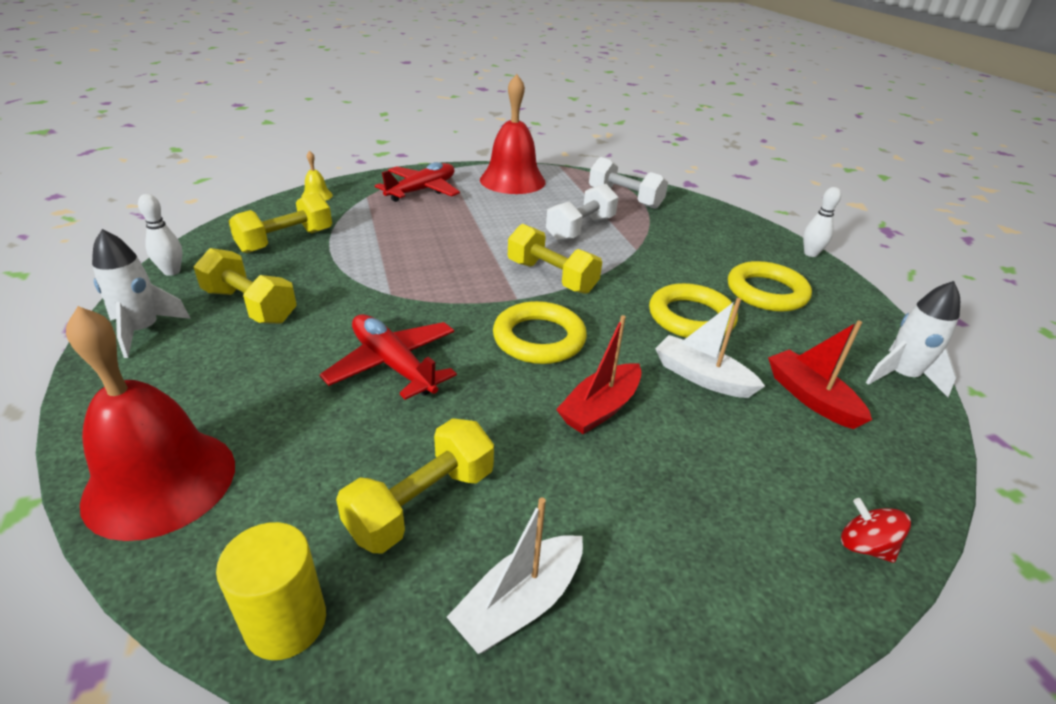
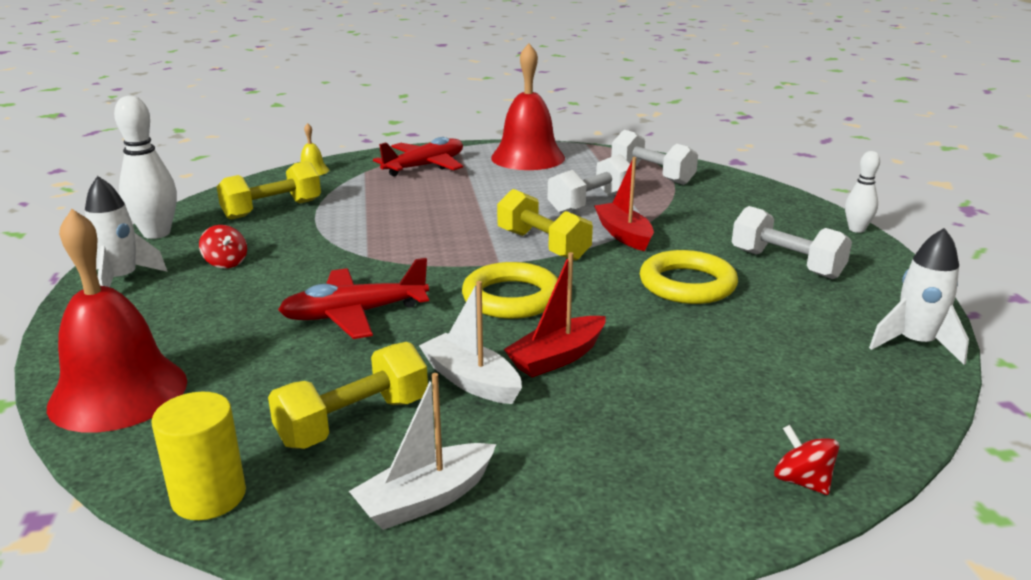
camera: 10 degrees right, 10 degrees down
white bowling pin [138,194,182,276] -> white bowling pin [114,96,177,239], size x1.69
yellow dumbbell [193,248,297,324] -> red spinning top [199,225,247,268]
red plane [319,314,457,400] -> red plane turned 75 degrees counterclockwise [278,258,429,339]
white boat [655,298,765,398] -> white boat moved to [419,281,522,404]
yellow ring [728,261,812,312] -> white dumbbell [732,206,852,279]
red boat [768,321,872,429] -> red boat moved to [594,157,654,251]

